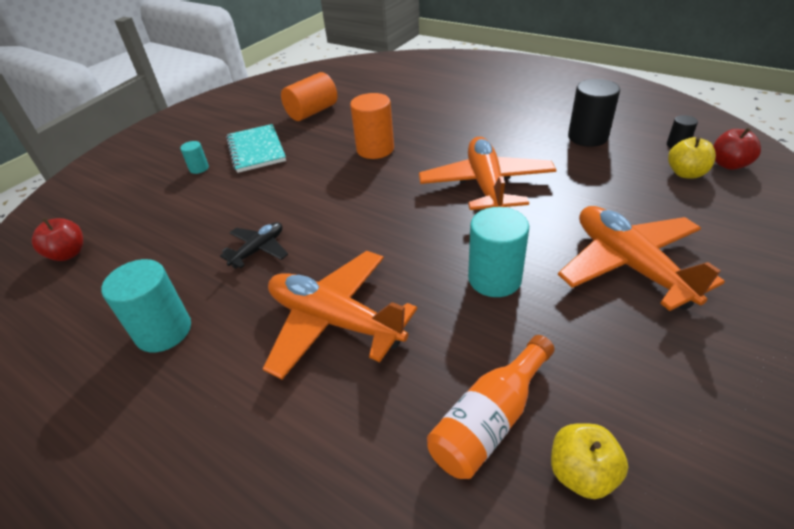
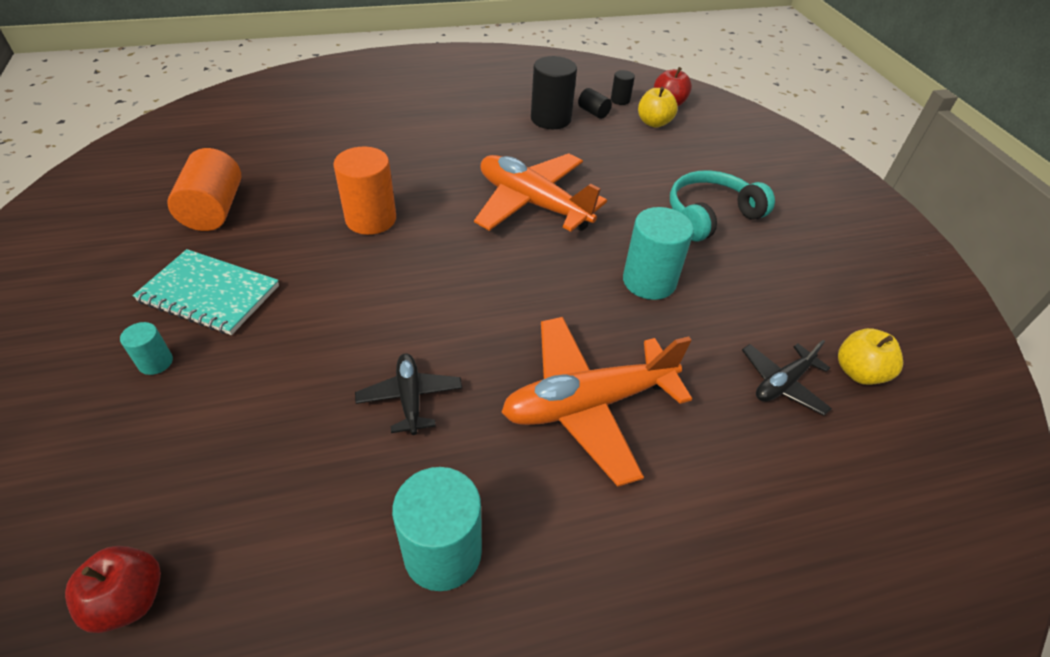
camera: 55 degrees left, 5 degrees up
orange bottle [427,335,555,479] -> black plane [742,340,832,416]
orange plane [558,206,725,311] -> turquoise headphones [670,170,775,241]
none -> black cylinder [578,88,612,119]

